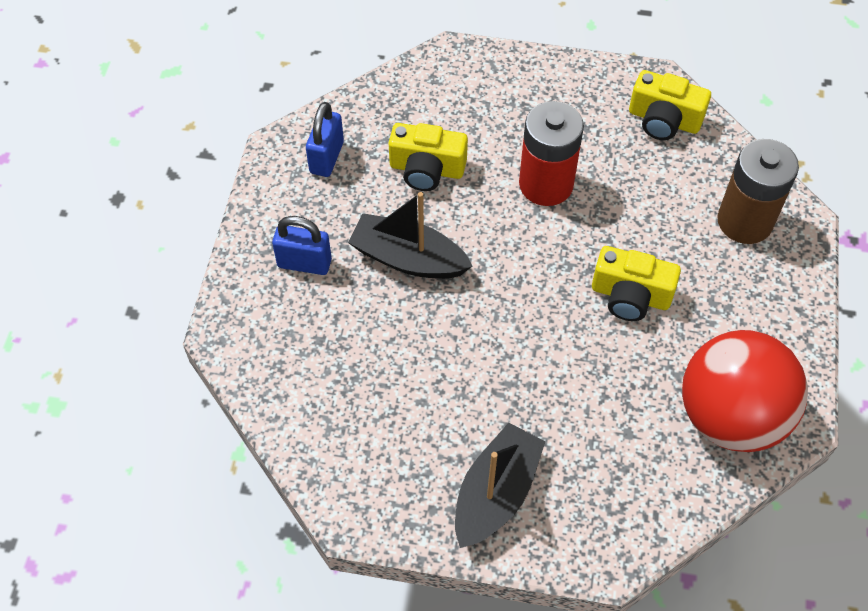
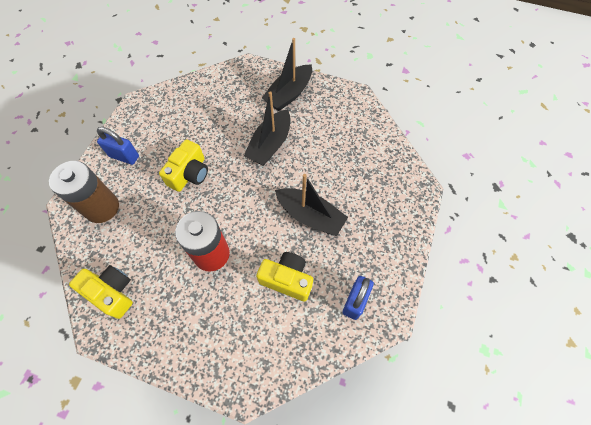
camera: 170 degrees left, 5 degrees up
blue padlock [272,216,332,275] -> blue padlock moved to [97,127,139,165]
yellow camera [592,246,681,321] -> yellow camera turned 90 degrees clockwise [159,139,208,192]
red ball [682,330,808,452] -> none
none -> black boat [244,91,290,166]

